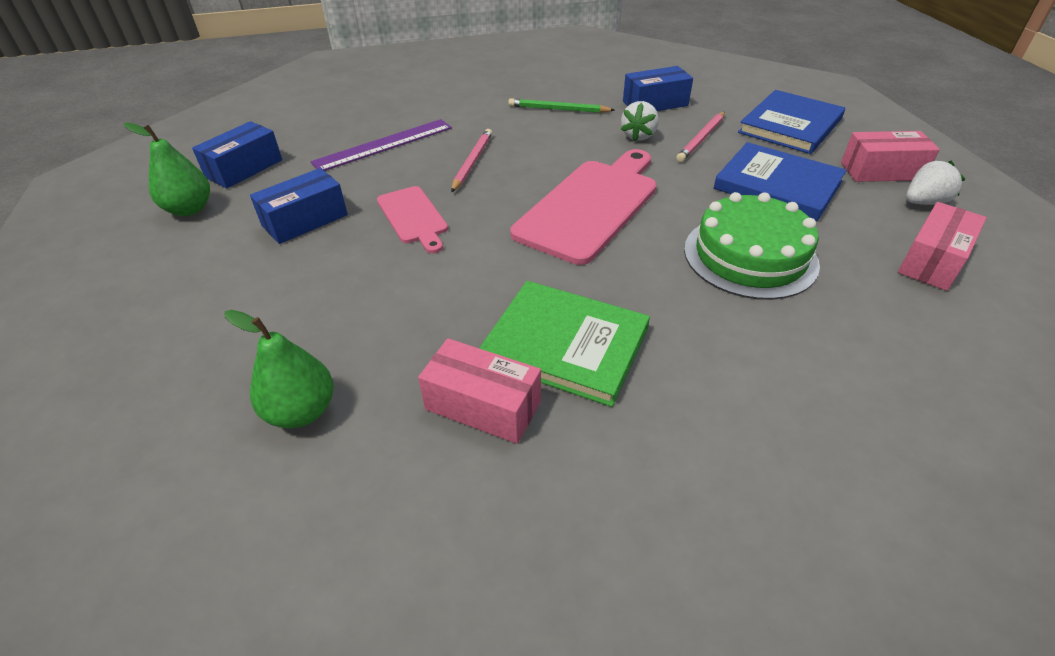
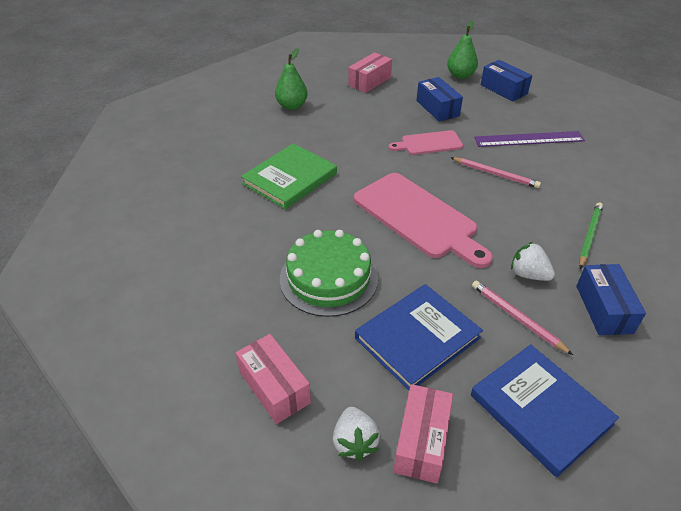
camera: 105 degrees right, 0 degrees up
purple ruler [310,119,452,171] -> purple ruler turned 75 degrees counterclockwise [474,131,585,147]
pink box [418,338,541,444] -> pink box moved to [348,52,392,93]

